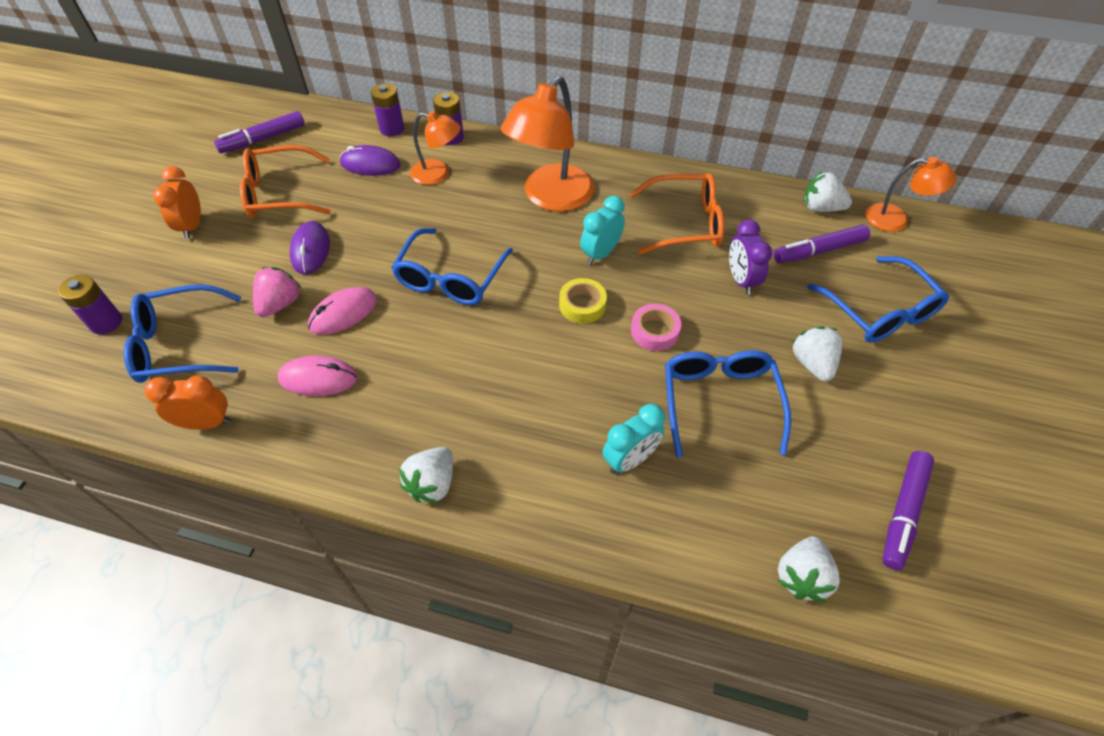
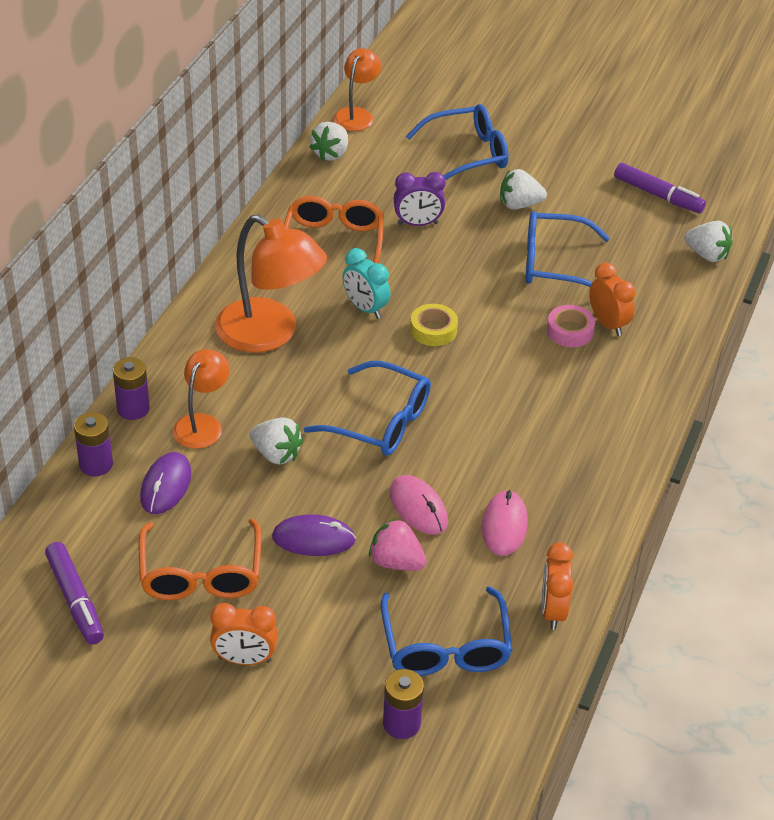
camera: 85 degrees left, 10 degrees down
white strawberry [399,447,453,504] -> white strawberry moved to [250,417,303,465]
turquoise clock [603,404,665,474] -> orange clock [589,263,636,336]
pink tape [631,304,681,351] -> pink tape moved to [547,305,595,347]
purple marker [774,225,870,263] -> none

